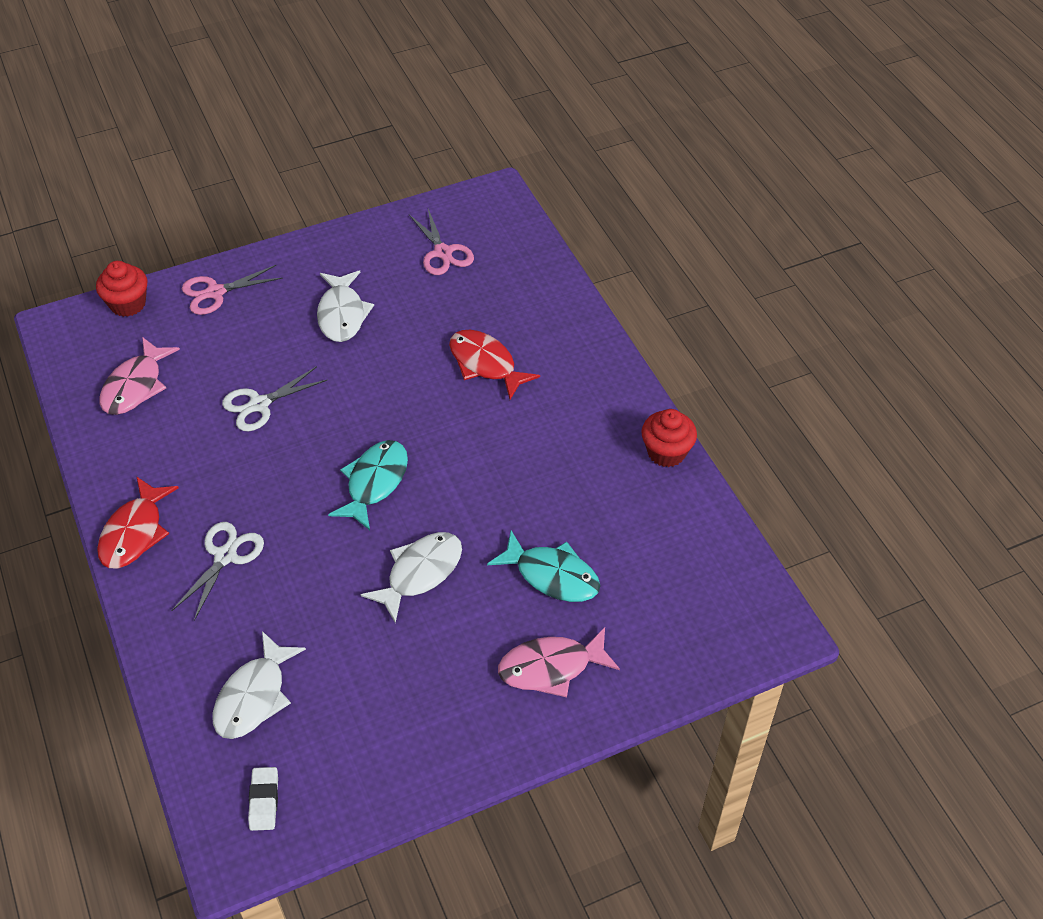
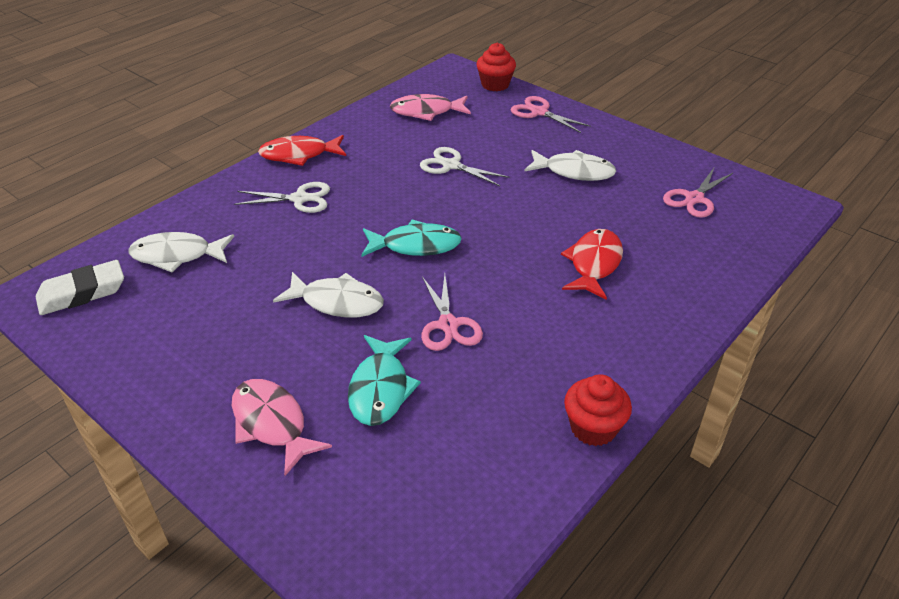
camera: 65 degrees right, 10 degrees down
white eraser [248,767,278,831] -> white eraser [36,260,124,315], size x1.63
white fish [317,271,374,342] -> white fish turned 135 degrees counterclockwise [524,150,616,181]
none -> pink scissors [421,275,483,351]

